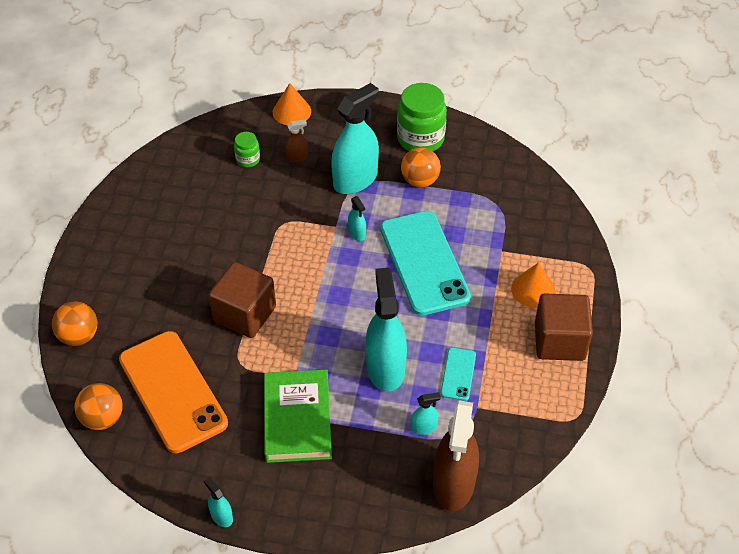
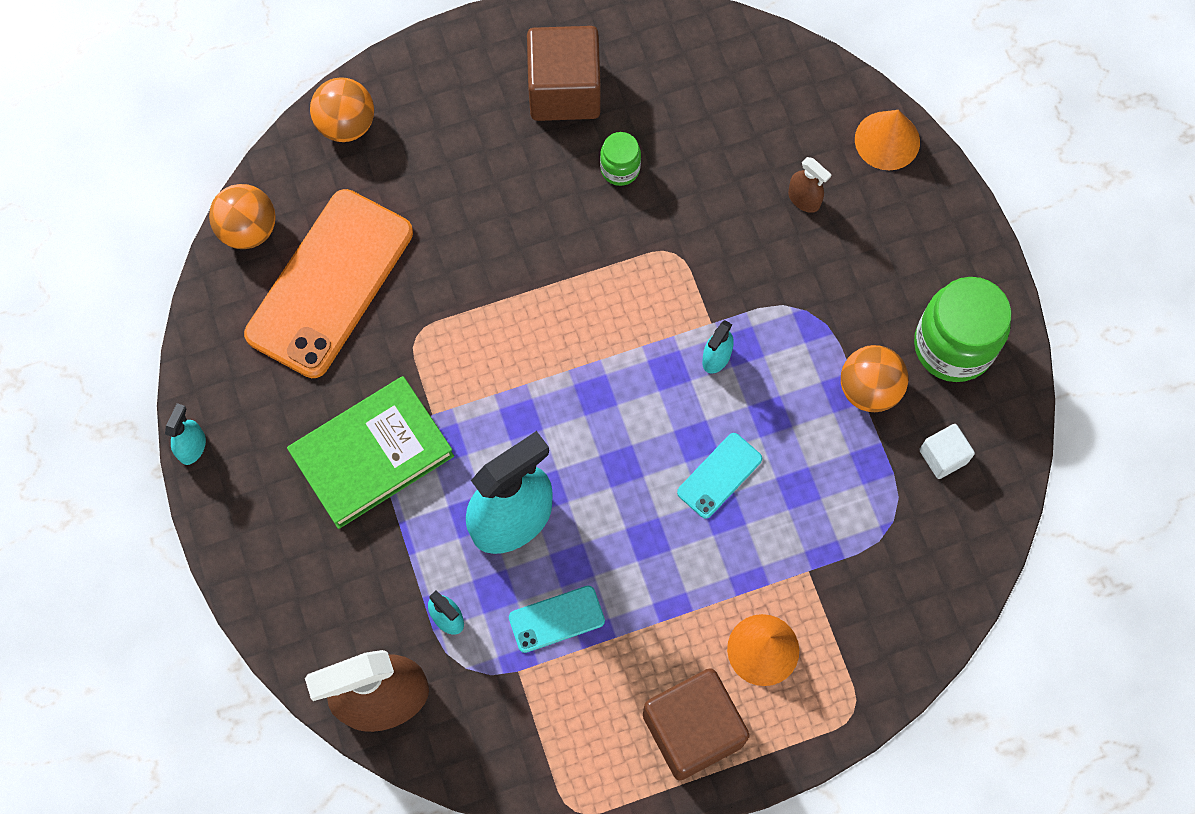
camera: 60 degrees right, 20 degrees up
brown cube [209,262,276,338] -> brown cube moved to [527,26,601,121]
green jar [234,132,260,167] -> green jar moved to [600,132,641,186]
turquoise spray bottle [331,83,379,194] -> none
turquoise phone [380,211,471,316] -> turquoise phone [677,433,762,519], size x0.45
none -> white cube [919,424,975,479]

